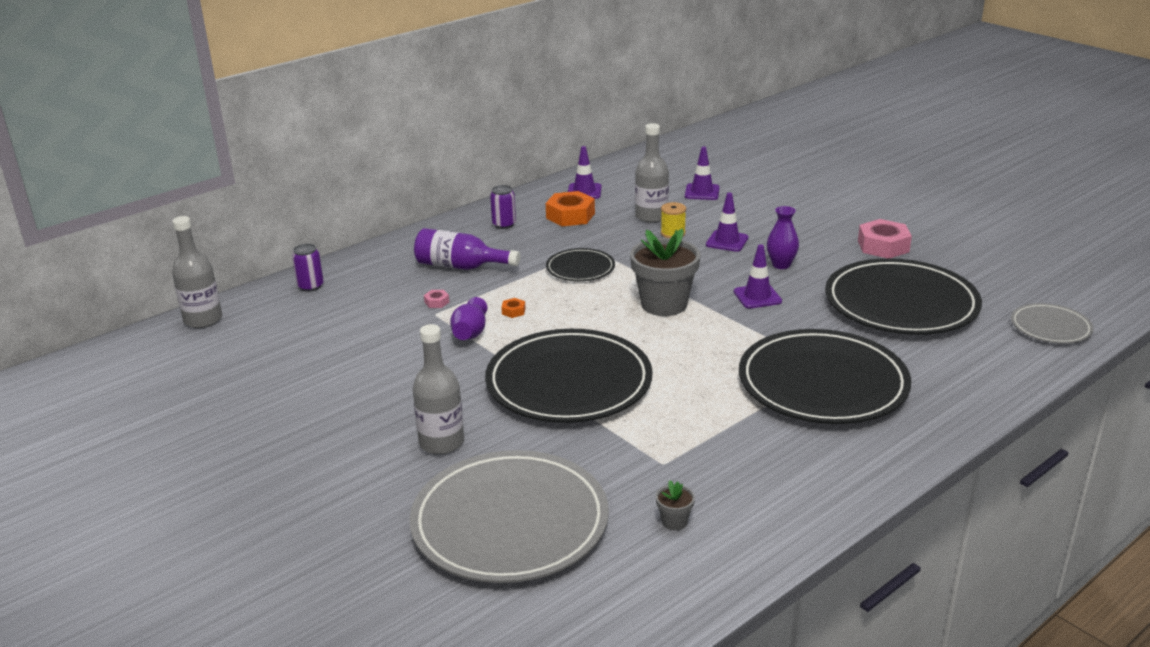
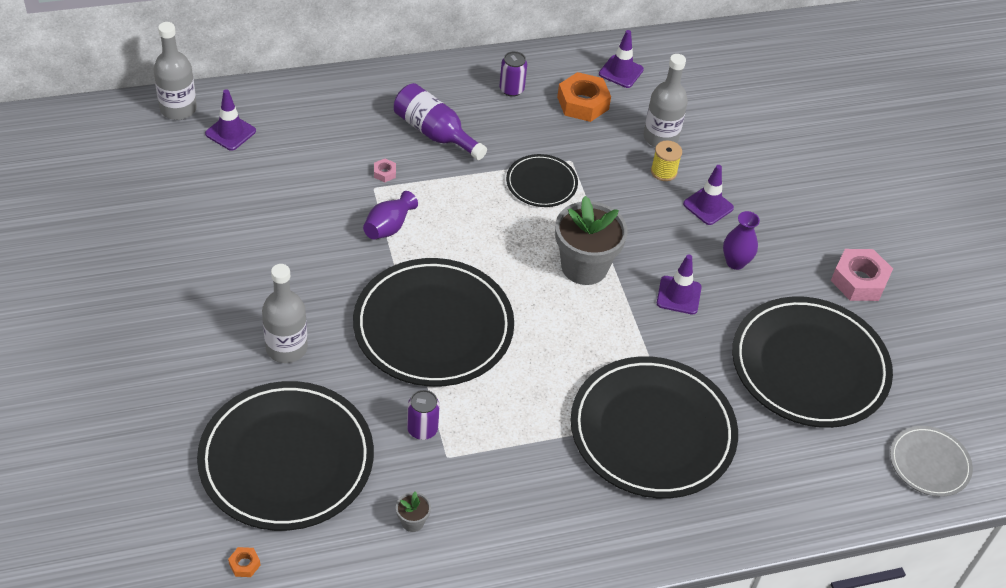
camera: 20 degrees right, 20 degrees up
purple can [292,244,324,292] -> purple can moved to [407,390,440,440]
grey plate [409,450,609,583] -> black plate [197,381,374,531]
orange nut [501,298,526,318] -> orange nut moved to [228,547,260,577]
purple traffic cone [685,147,720,200] -> purple traffic cone moved to [205,89,256,151]

